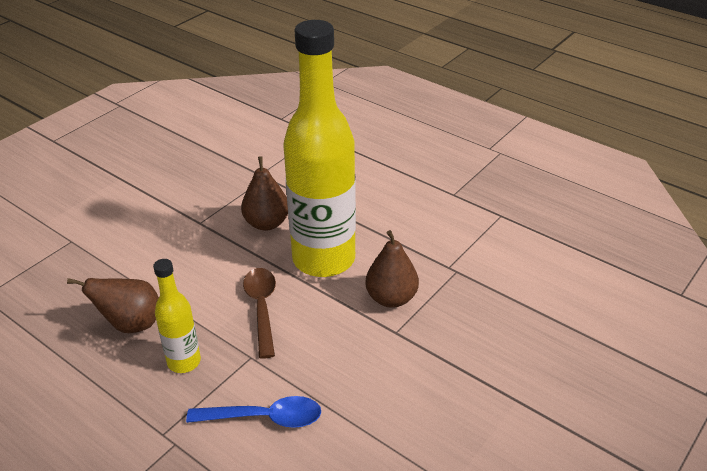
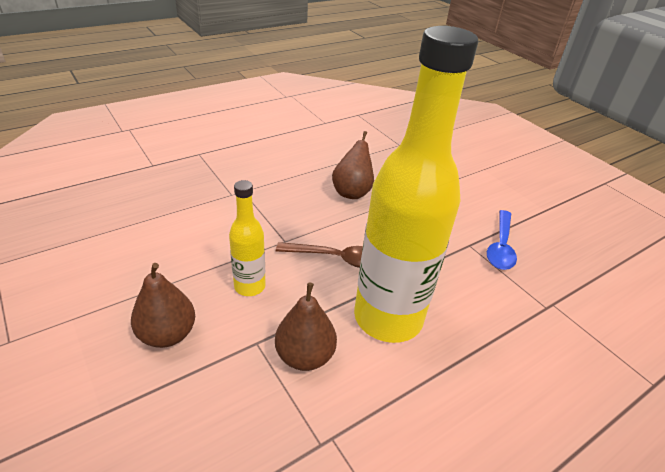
camera: 105 degrees right, 0 degrees up
yellow bottle [153,259,201,373] -> yellow bottle moved to [229,180,266,296]
blue spoon [186,396,321,428] -> blue spoon moved to [487,210,517,270]
brown pear [241,156,288,231] -> brown pear moved to [131,263,195,348]

